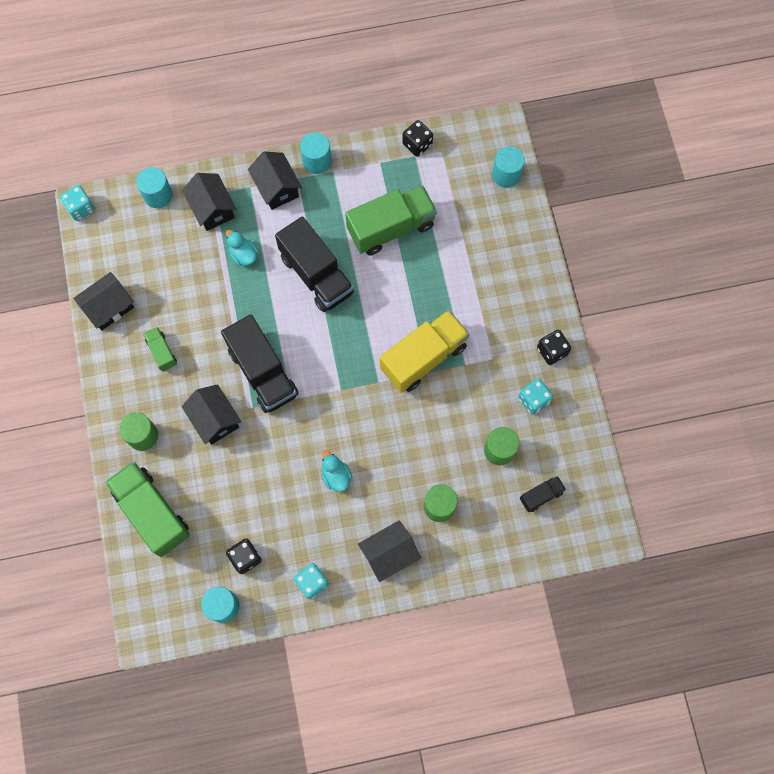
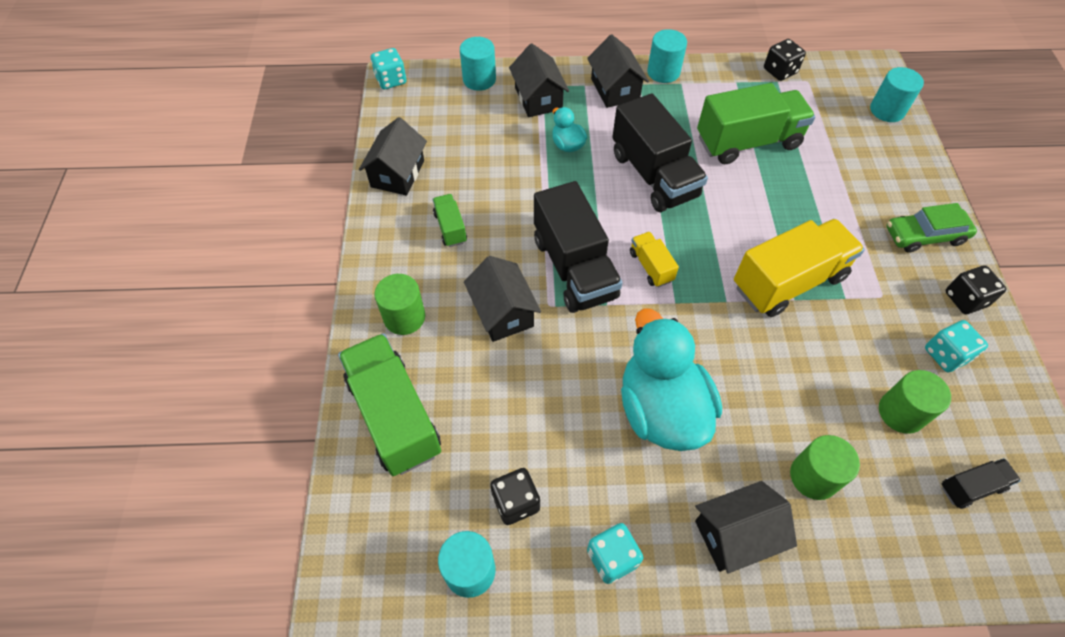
camera: 10 degrees right, 15 degrees down
black house [73,272,134,331] -> black house turned 45 degrees counterclockwise [359,117,427,195]
turquoise duck [322,450,352,492] -> turquoise duck [621,308,722,451], size x2.21
none -> yellow truck [630,232,679,287]
none -> green car [887,203,977,253]

